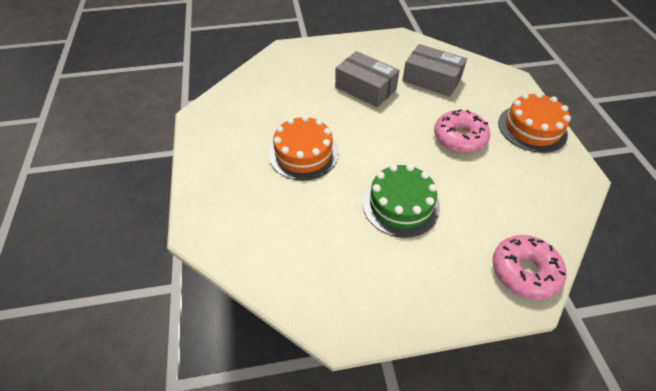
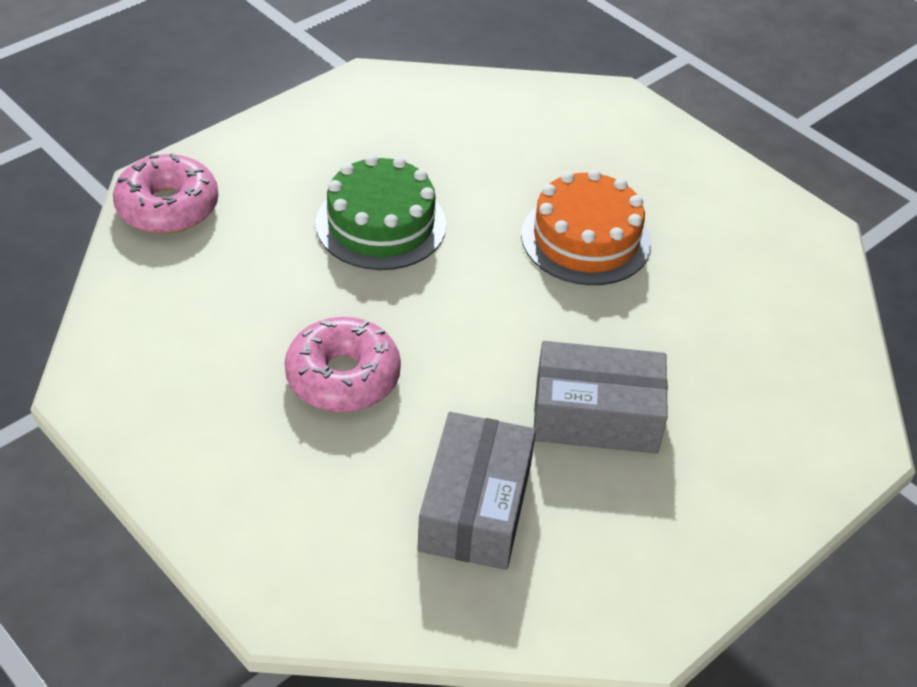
camera: 145 degrees right, 5 degrees down
grey box [402,44,467,97] -> grey box turned 75 degrees counterclockwise [418,412,536,570]
orange cake [498,92,571,153] -> none

